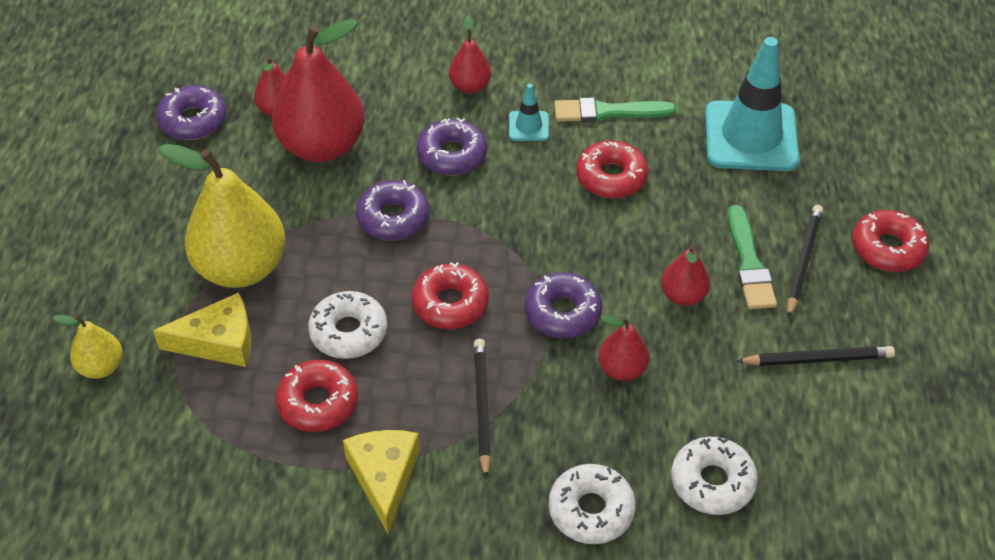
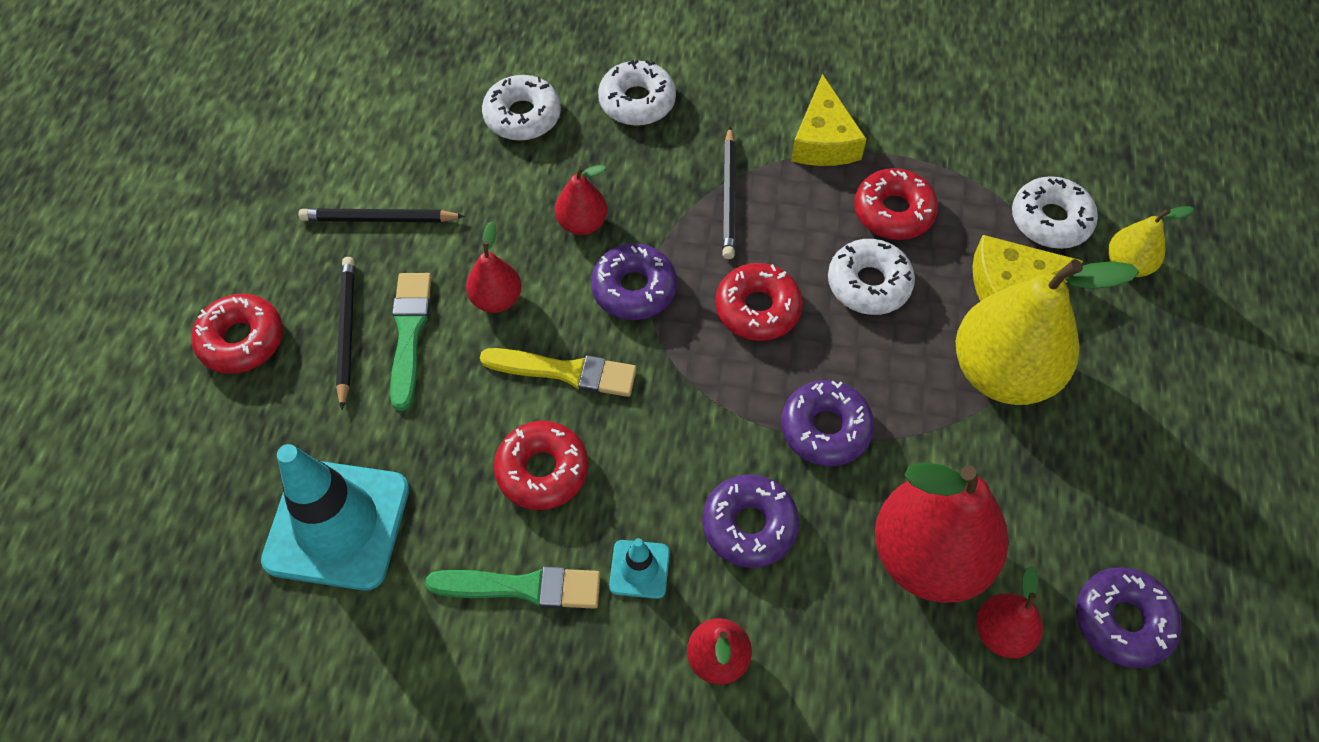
camera: 175 degrees left, 10 degrees up
black pencil [787,205,823,318] -> black pencil turned 150 degrees clockwise [336,257,355,410]
none -> yellow brush [480,348,637,397]
none -> white donut [1012,176,1098,249]

